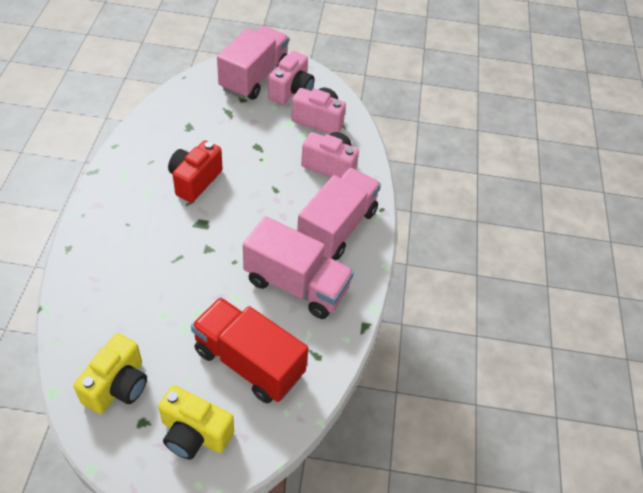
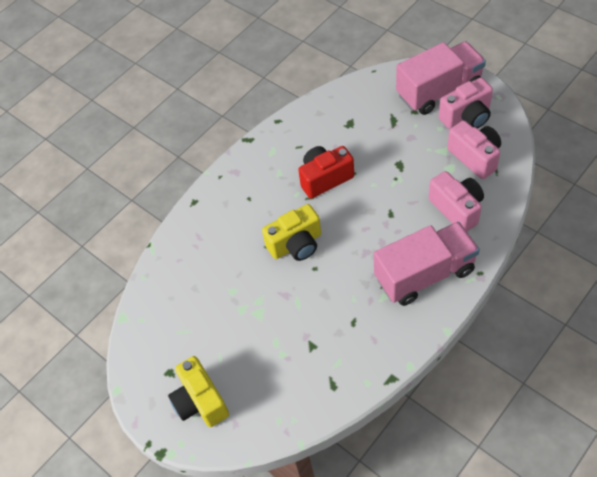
camera: 45 degrees right, 5 degrees up
yellow camera [73,333,147,414] -> yellow camera moved to [262,204,321,261]
red truck [191,297,308,403] -> none
pink truck [243,216,354,319] -> none

